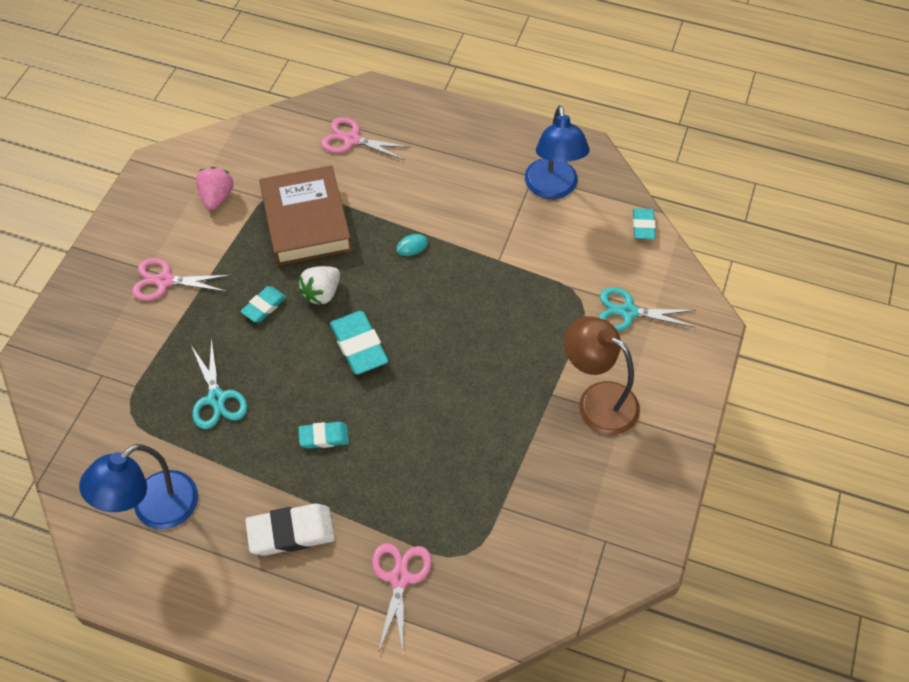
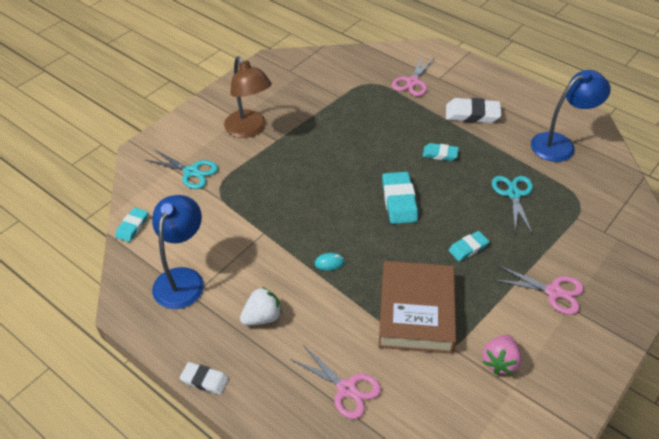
camera: 160 degrees left, 10 degrees down
white strawberry [299,266,340,305] -> white strawberry moved to [240,287,282,325]
none -> white eraser [180,362,229,395]

